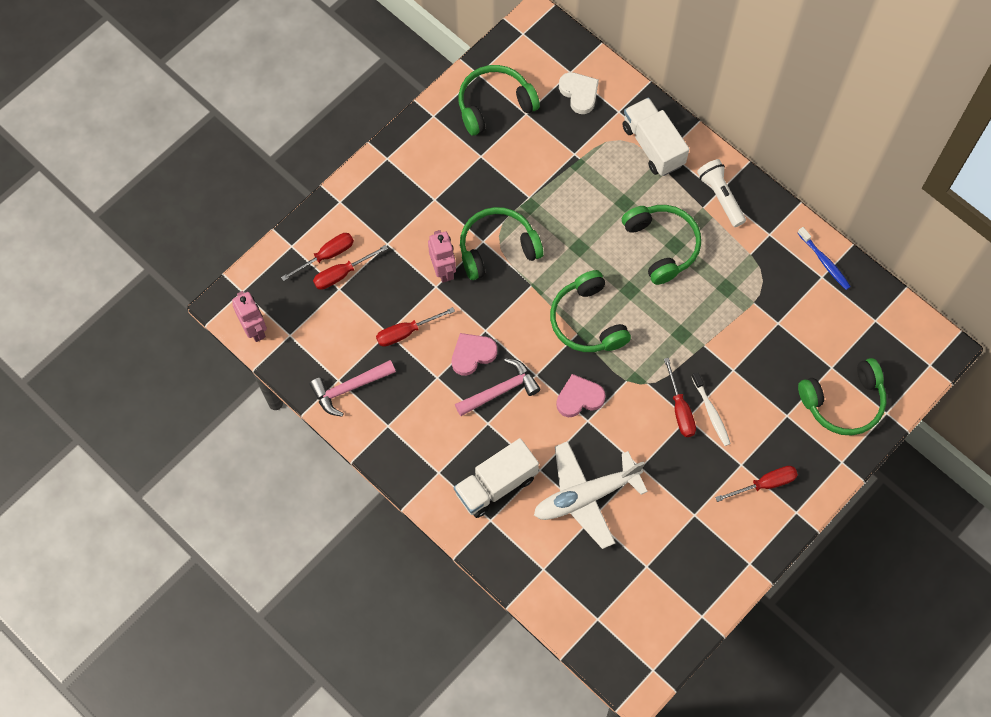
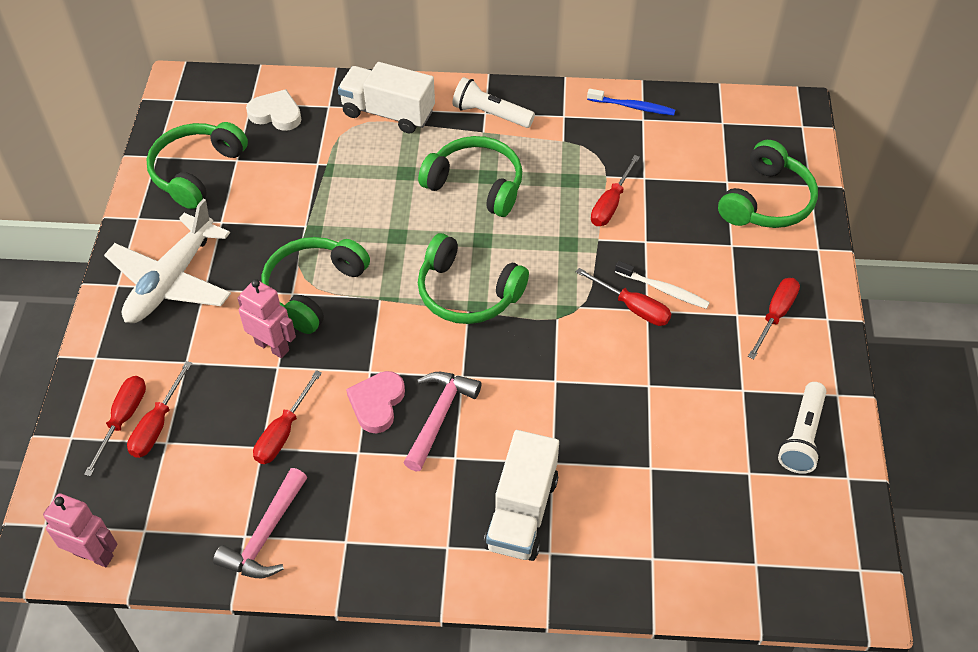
camera: 40 degrees left, 15 degrees down
white plane [534,441,648,549] -> white plane moved to [104,199,231,323]
pink heart [556,374,606,417] -> none
none -> red screwdriver [591,155,640,226]
none -> white flashlight [778,382,827,474]

